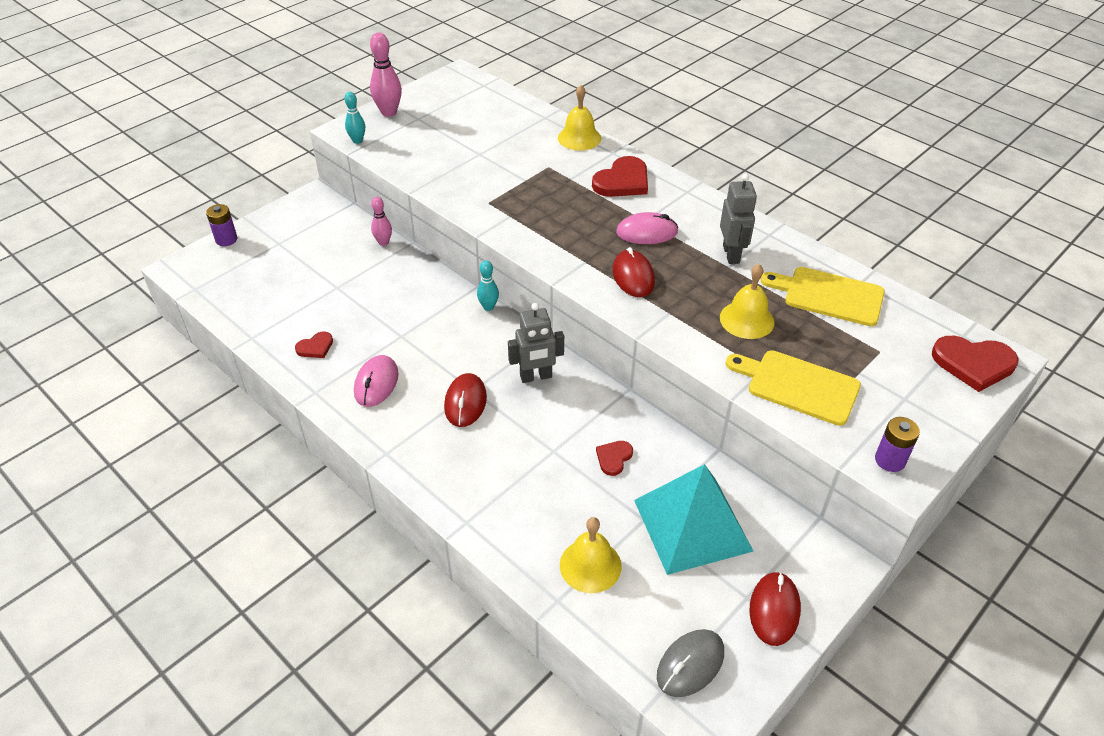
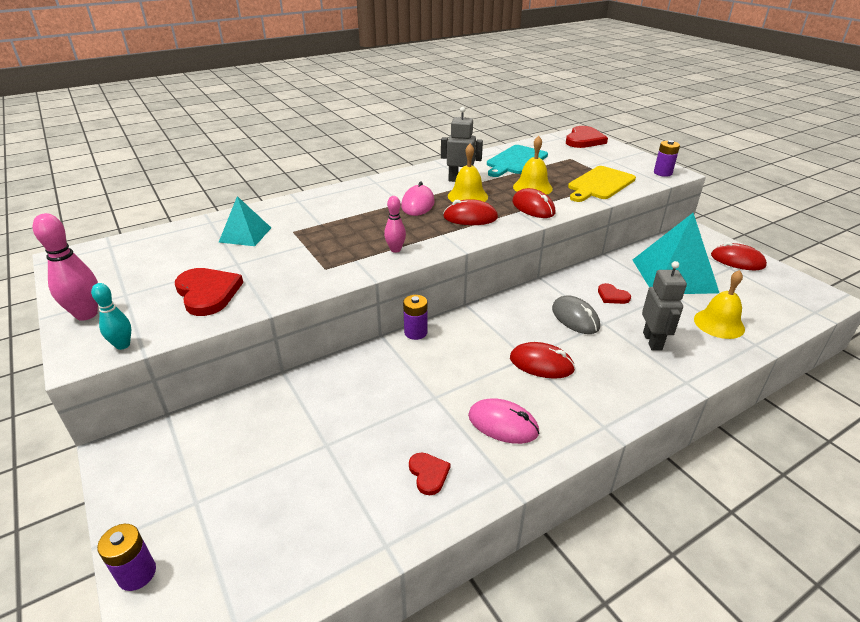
camera: 75 degrees left, 10 degrees down
pink bowling pin [371,197,392,246] -> pink bowling pin moved to [384,196,406,253]
turquoise bowling pin [477,260,499,311] -> purple battery [403,295,427,340]
grey robot [508,303,564,383] -> grey robot moved to [642,261,687,351]
yellow bell [558,85,601,151] -> yellow bell moved to [448,144,488,202]
red heart [592,156,648,197] -> red heart moved to [175,268,243,316]
grey mouse [657,629,724,697] -> grey mouse moved to [552,295,600,334]
yellow cutting board [761,267,885,326] -> turquoise cutting board [487,145,548,177]
none -> turquoise pyramid [219,196,271,246]
none -> red mouse [512,188,556,218]

